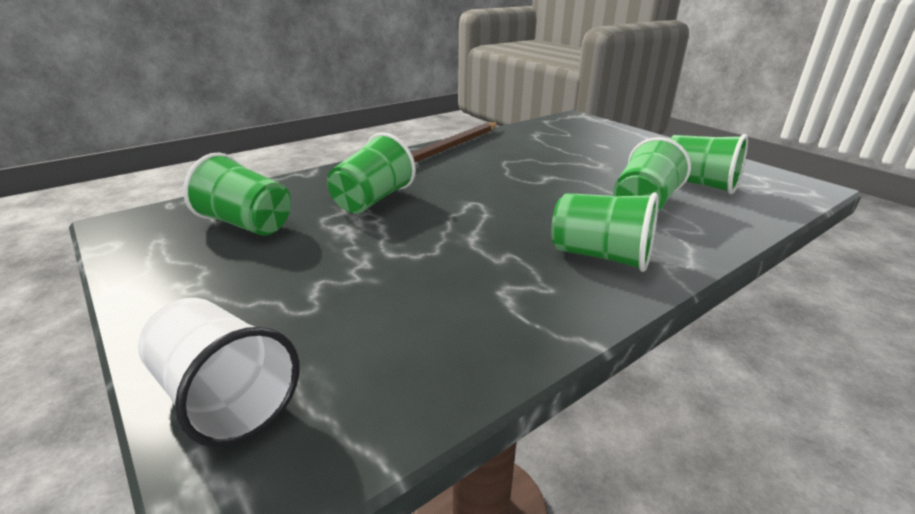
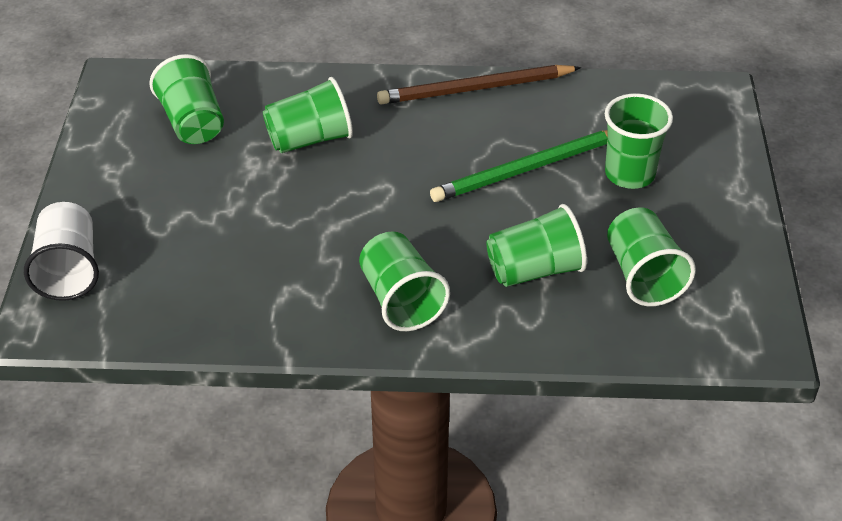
camera: 40 degrees right, 15 degrees up
none -> green pencil [430,130,608,202]
none -> green cup [605,93,673,189]

